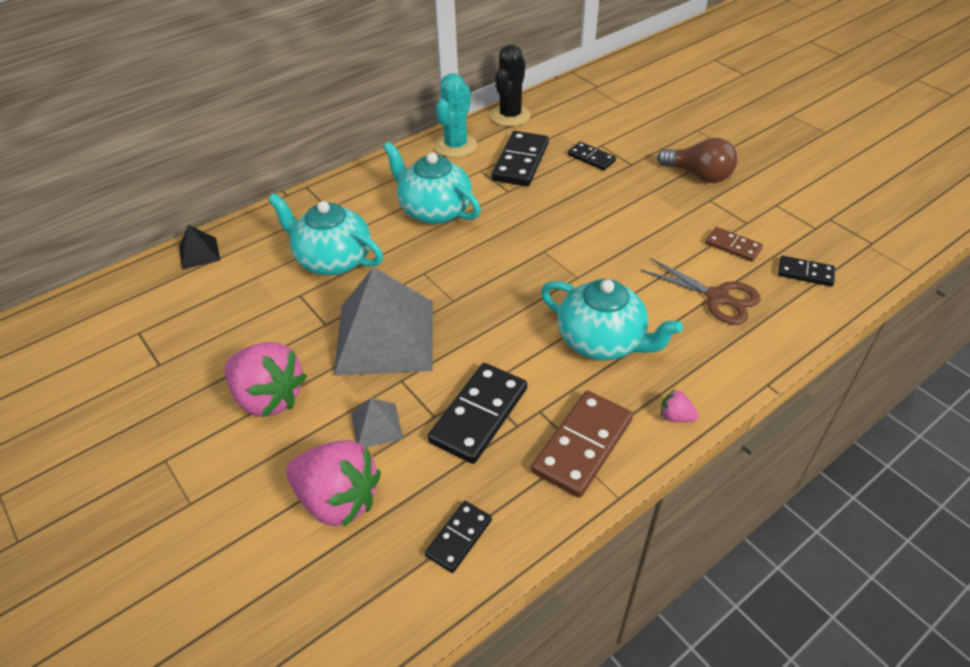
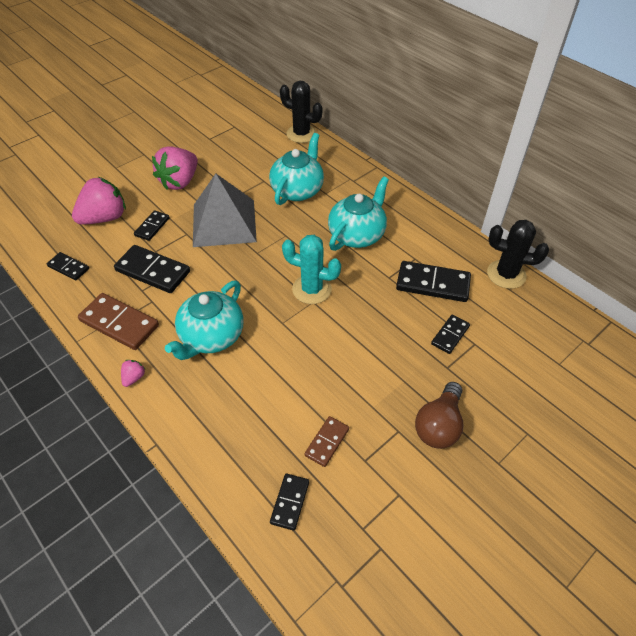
camera: 85 degrees right, 5 degrees up
black pyramid [179,225,220,270] -> black cactus [280,81,322,143]
pink strawberry [286,440,381,528] -> pink strawberry turned 150 degrees counterclockwise [72,177,126,224]
grey pyramid [351,398,403,448] -> black domino [134,210,170,241]
turquoise cactus [435,73,477,158] -> turquoise cactus moved to [282,235,341,304]
brown scissors [640,258,760,325] -> none

